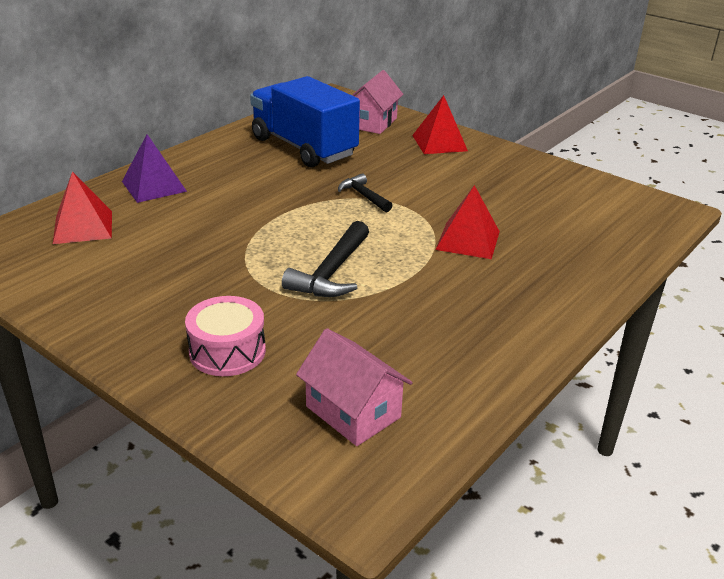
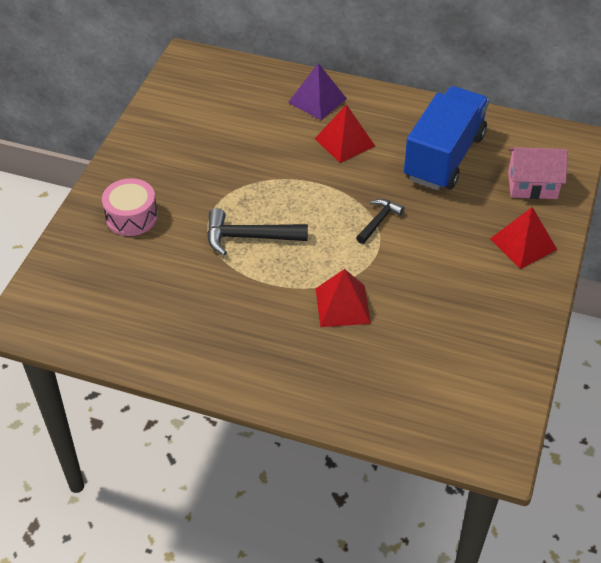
camera: 70 degrees right, 15 degrees up
red pyramid [53,171,112,244] -> red pyramid moved to [315,104,375,163]
pink house [296,328,413,446] -> none

